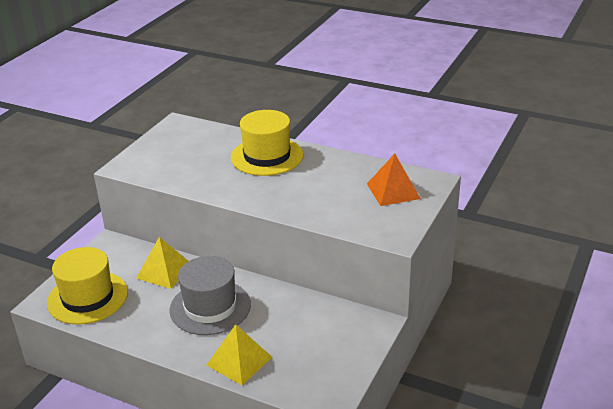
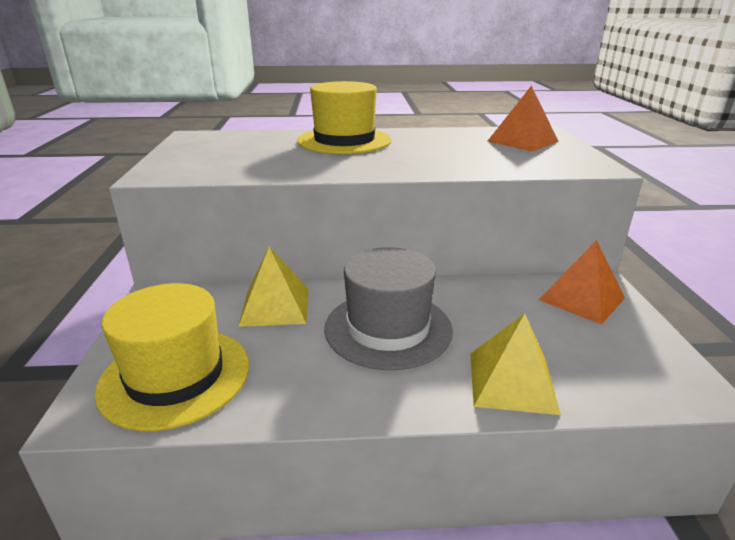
camera: 30 degrees left, 5 degrees down
none -> orange pyramid [539,240,625,325]

